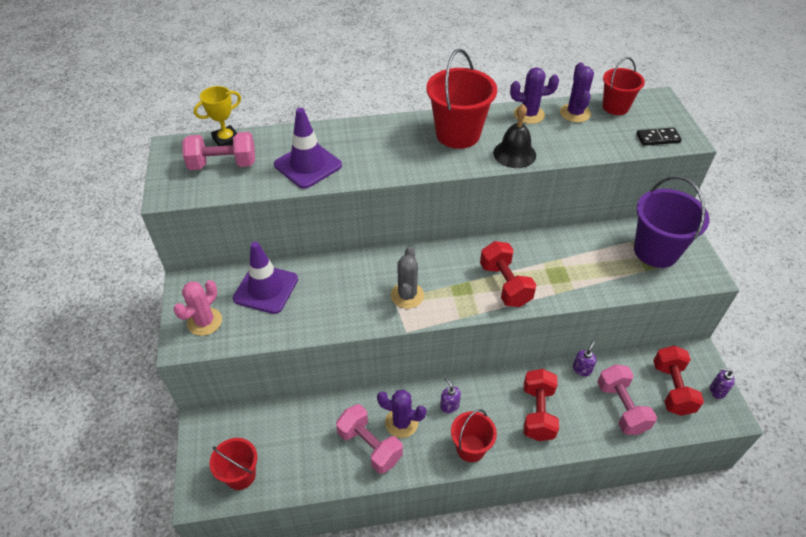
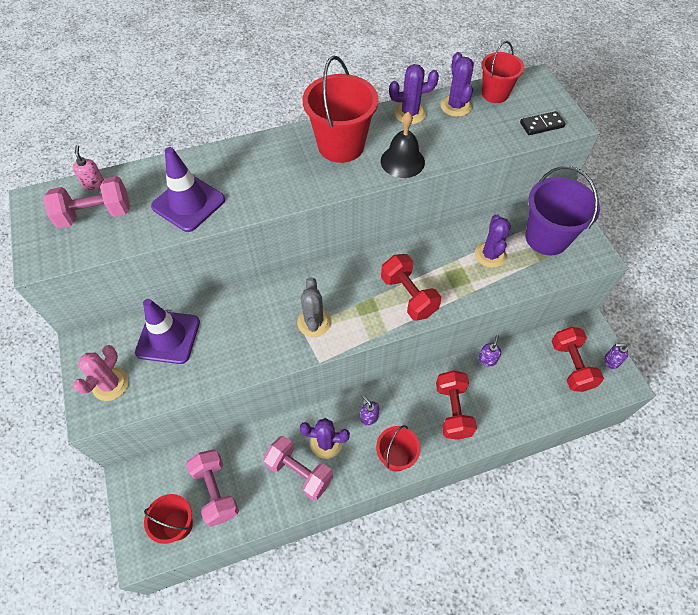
camera: 10 degrees left, 10 degrees up
yellow trophy [194,86,241,146] -> pink soap dispenser [73,145,104,191]
pink dumbbell [597,365,657,435] -> pink dumbbell moved to [186,449,239,527]
none -> purple cactus [475,214,511,268]

